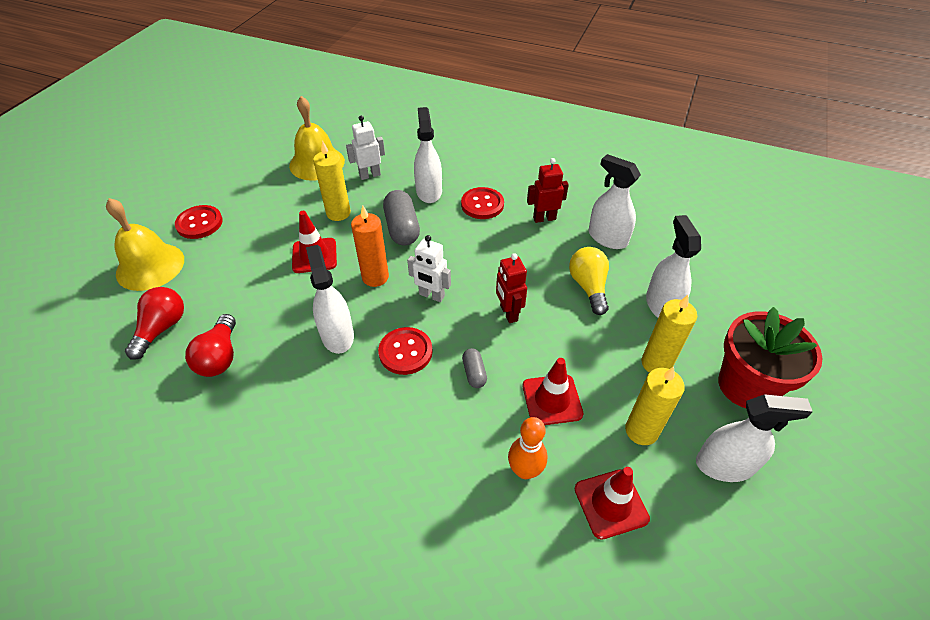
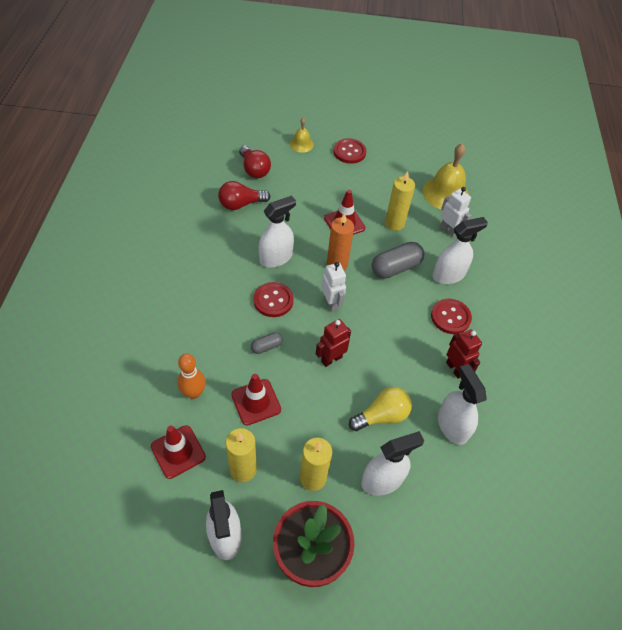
camera: 70 degrees right, 5 degrees up
yellow bell [106,198,184,291] -> yellow bell [290,118,314,153], size x0.54
red light bulb [125,287,184,360] -> red light bulb turned 60 degrees clockwise [239,145,271,178]
white robot [407,235,451,302] -> white robot turned 150 degrees clockwise [322,262,346,312]
white spray bottle [588,154,641,249] -> white spray bottle turned 45 degrees counterclockwise [438,364,487,445]

